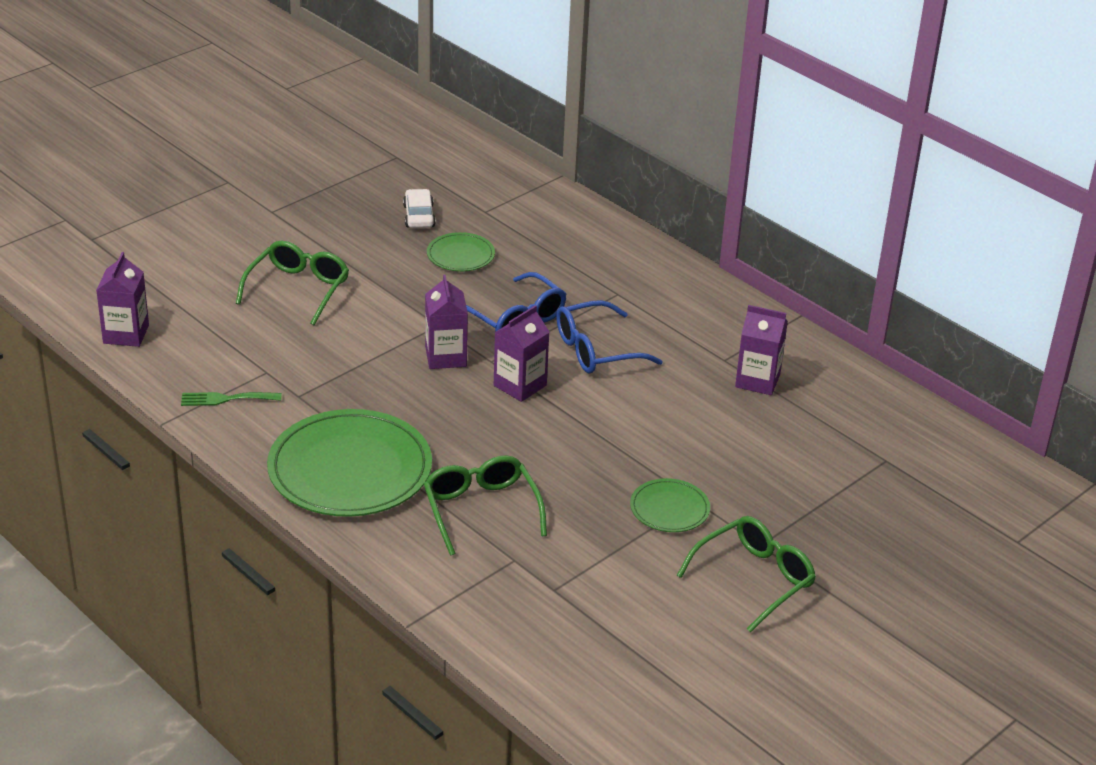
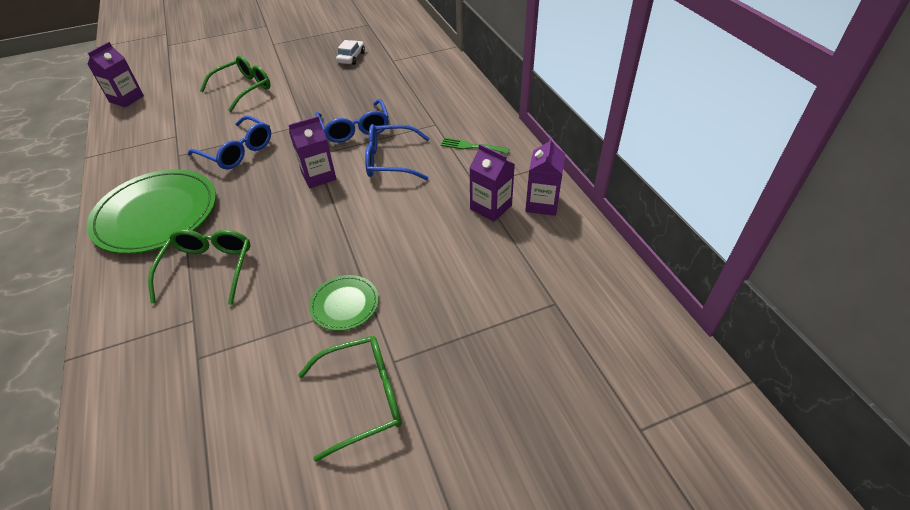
camera: 25 degrees right, 10 degrees up
green fork [181,392,282,406] -> green fork moved to [441,138,509,154]
purple carton [425,274,468,369] -> purple carton moved to [525,137,565,216]
green plate [427,232,495,271] -> none
none -> blue glasses [188,116,271,169]

